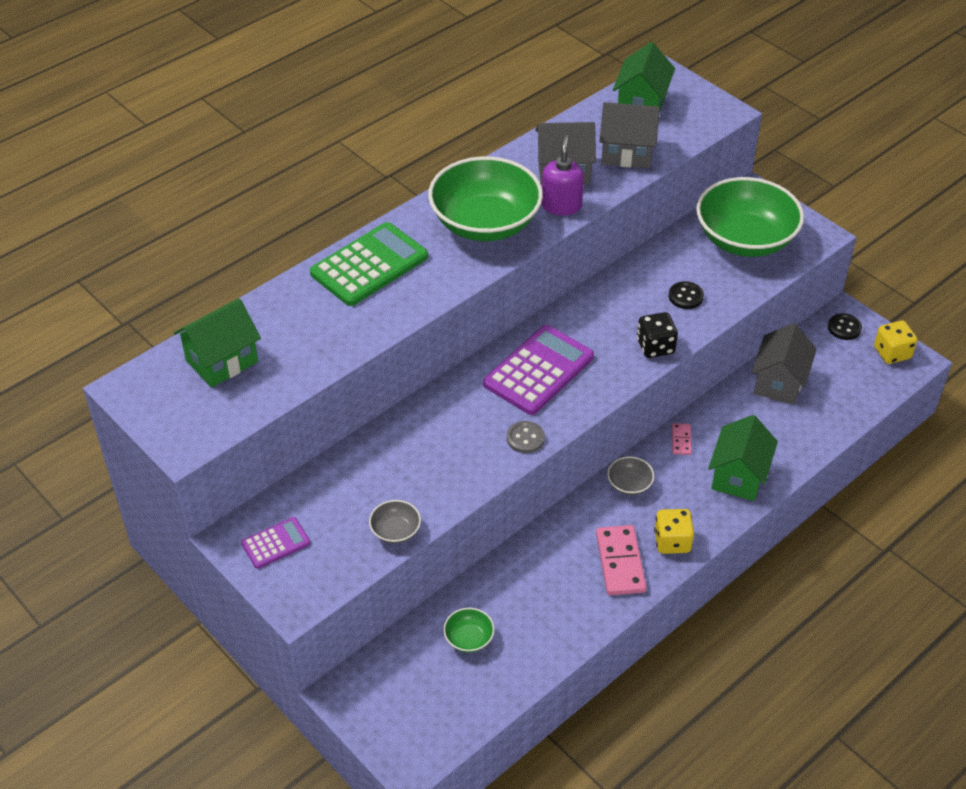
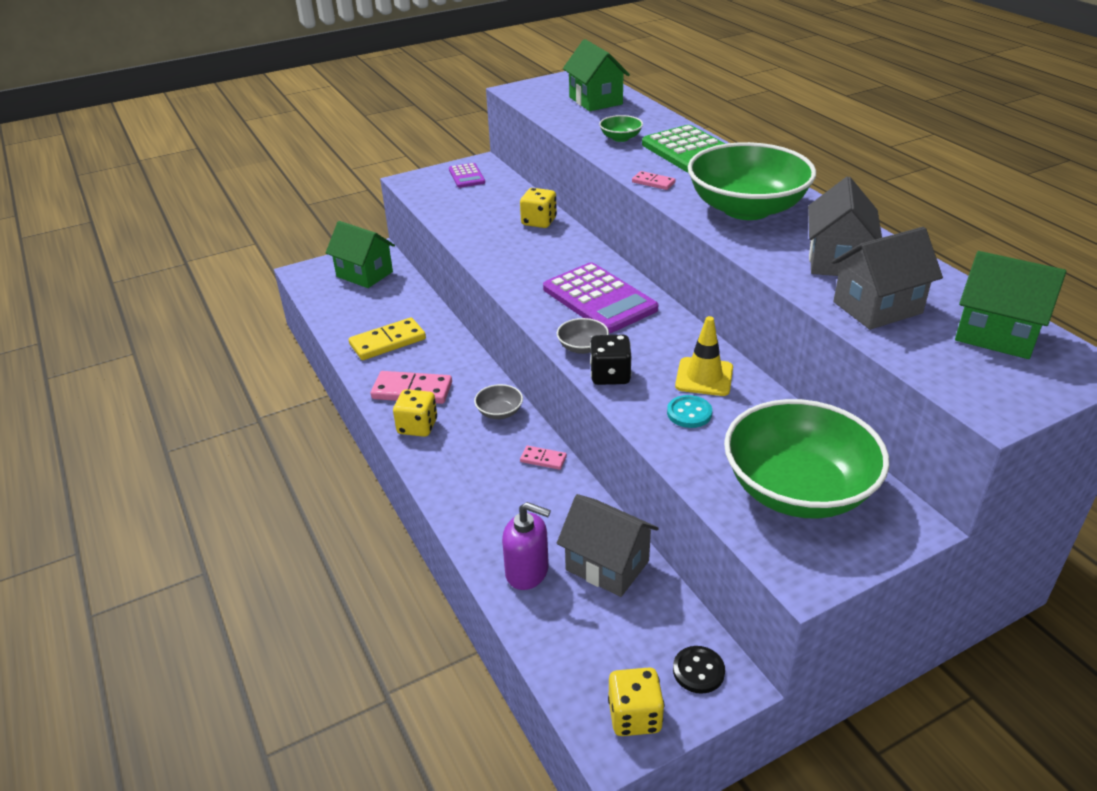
camera: 105 degrees right, 10 degrees down
grey bowl [369,500,421,544] -> grey bowl moved to [557,318,609,354]
green bowl [443,608,495,653] -> green bowl moved to [599,115,643,142]
grey button [507,421,545,453] -> none
purple soap dispenser [542,135,584,216] -> purple soap dispenser moved to [502,502,551,590]
grey house [599,102,660,168] -> grey house turned 45 degrees clockwise [832,227,943,330]
black button [669,281,704,309] -> turquoise button [667,395,712,428]
green house [708,415,778,501] -> green house moved to [326,221,395,288]
none -> yellow domino [349,317,426,360]
none -> yellow dice [520,188,557,228]
none -> pink domino [632,171,676,190]
none -> yellow traffic cone [675,316,733,396]

